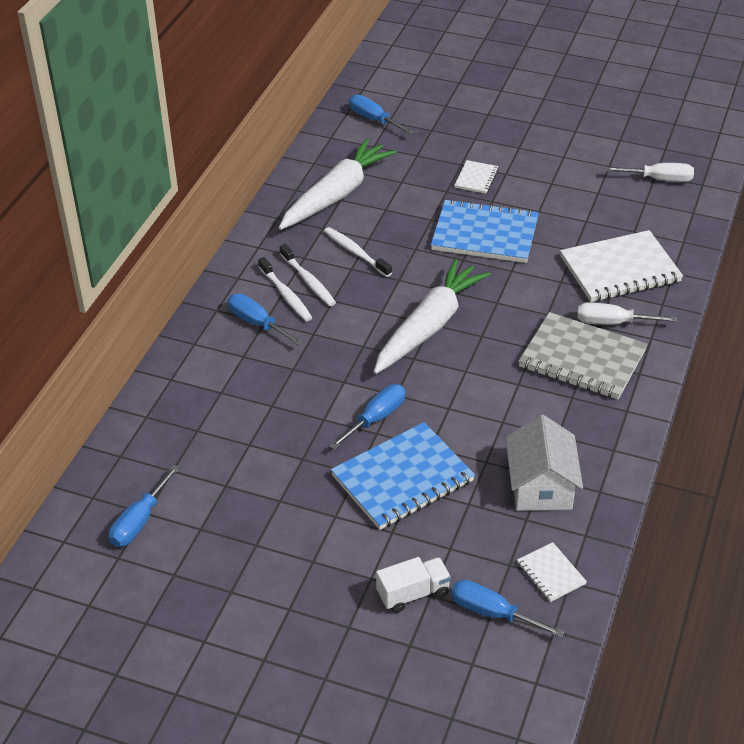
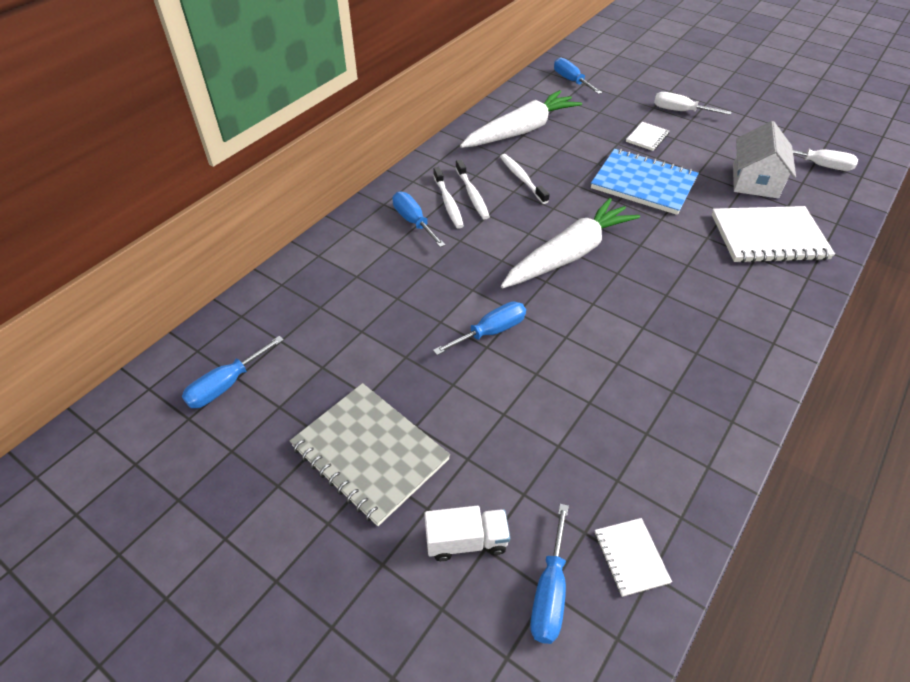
camera: 15 degrees right, 5 degrees up
blue notebook [331,422,475,530] -> none
blue screwdriver [451,580,565,638] -> blue screwdriver turned 120 degrees counterclockwise [530,504,569,644]
white house [506,415,583,511] -> white house moved to [733,121,796,198]
grey notebook [518,312,647,399] -> grey notebook moved to [290,383,450,526]
white screwdriver [577,302,677,325] -> white screwdriver moved to [654,92,732,115]

